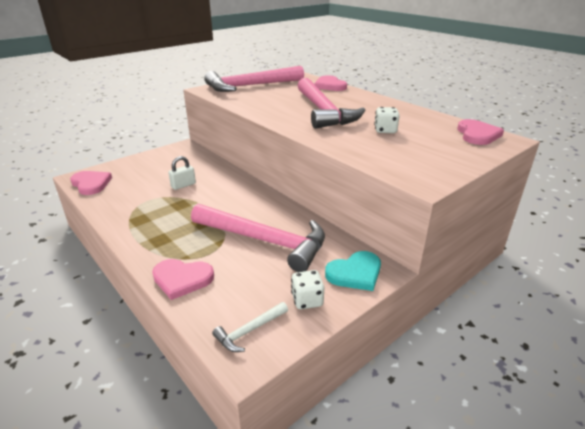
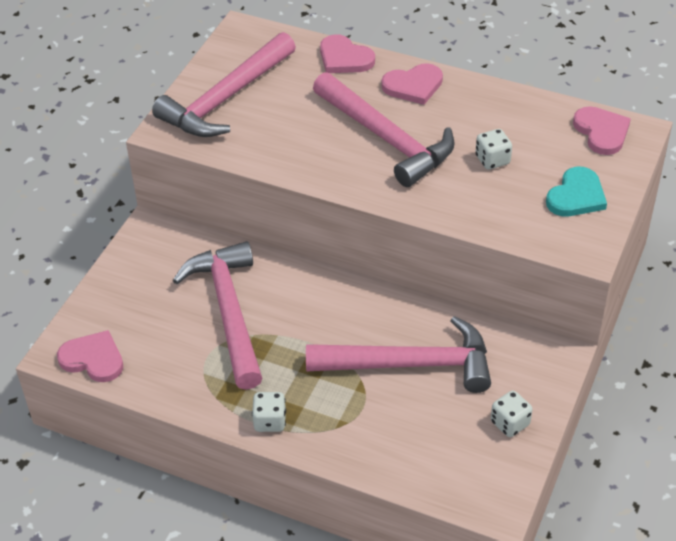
camera: 25 degrees left, 15 degrees up
pink heart [152,259,214,300] -> pink heart moved to [381,63,443,105]
white padlock [168,156,196,190] -> pink hammer [173,241,262,390]
white hammer [212,302,288,352] -> none
turquoise heart [325,251,381,291] -> turquoise heart moved to [546,167,607,216]
none -> white dice [252,392,286,432]

